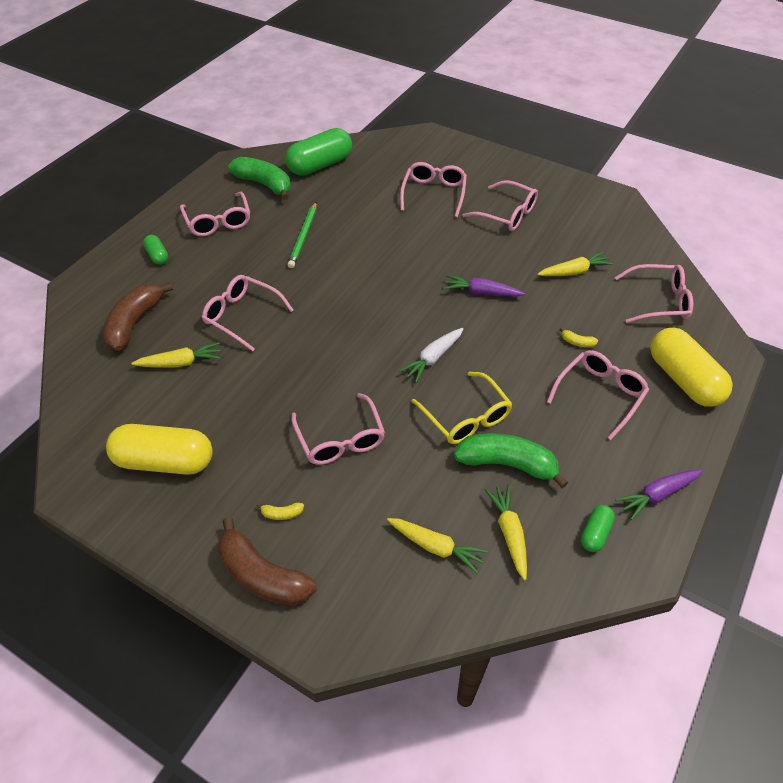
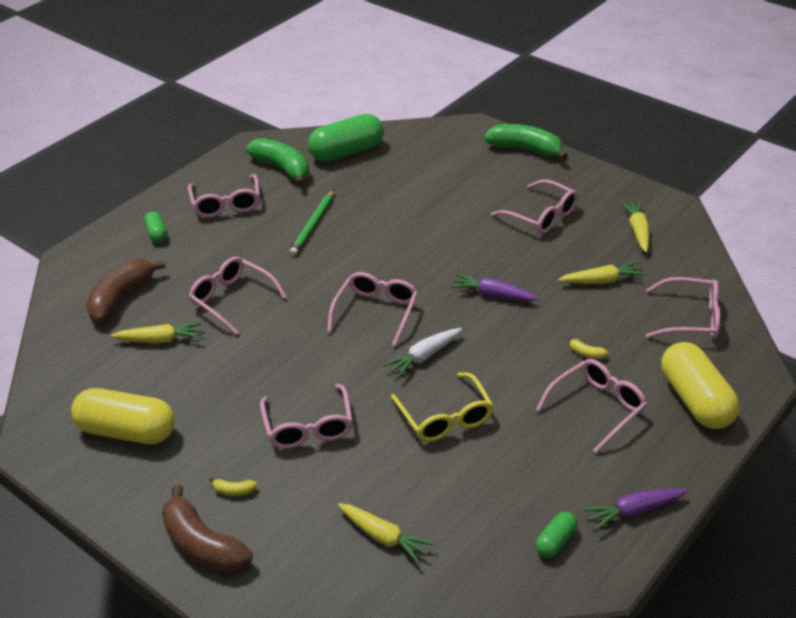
camera: 10 degrees right, 10 degrees down
pink glasses [400,162,467,217] -> pink glasses moved to [327,272,418,346]
green banana [454,433,568,488] -> green banana moved to [484,124,568,160]
yellow carrot [485,485,527,580] -> yellow carrot moved to [620,201,649,253]

